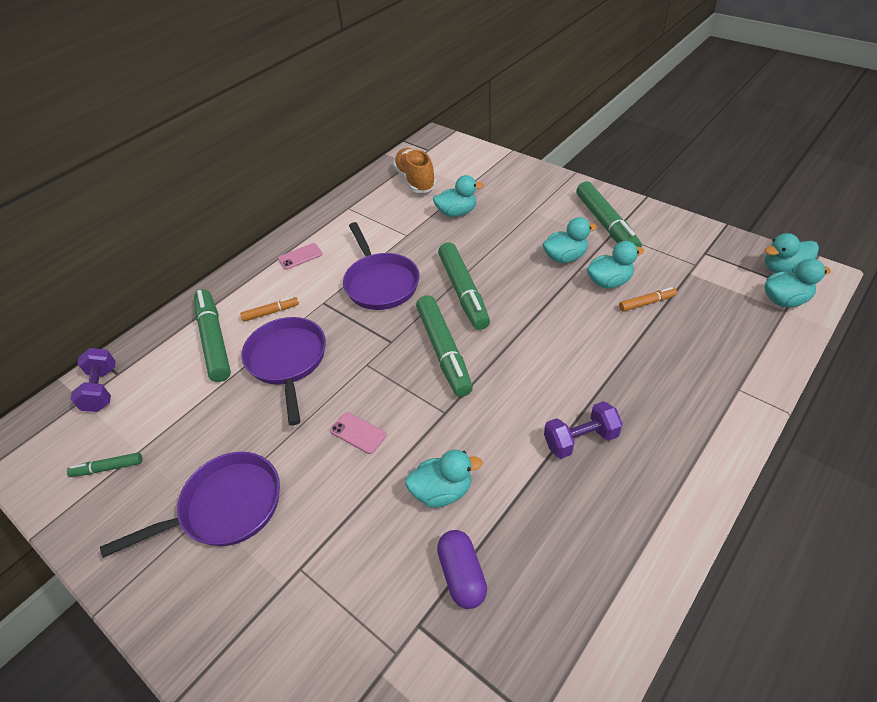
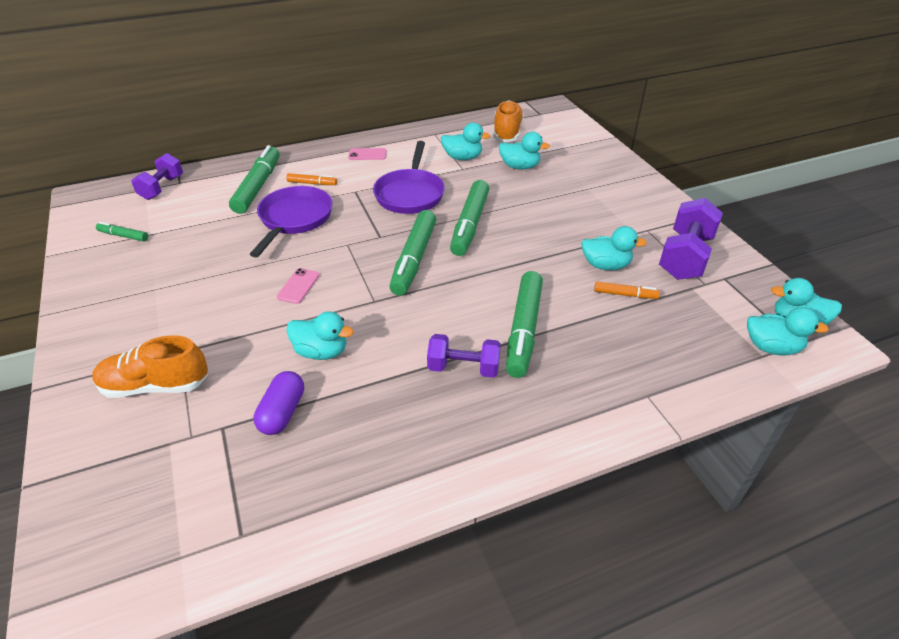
camera: 25 degrees right, 5 degrees down
purple pan [100,452,280,558] -> none
pink phone [330,412,386,454] -> pink phone turned 45 degrees clockwise [277,268,320,304]
turquoise duck [542,217,597,263] -> turquoise duck moved to [441,123,490,160]
green marker [576,181,642,247] -> green marker moved to [506,271,543,378]
none -> orange shoe [92,335,208,398]
none -> purple dumbbell [659,198,723,280]

